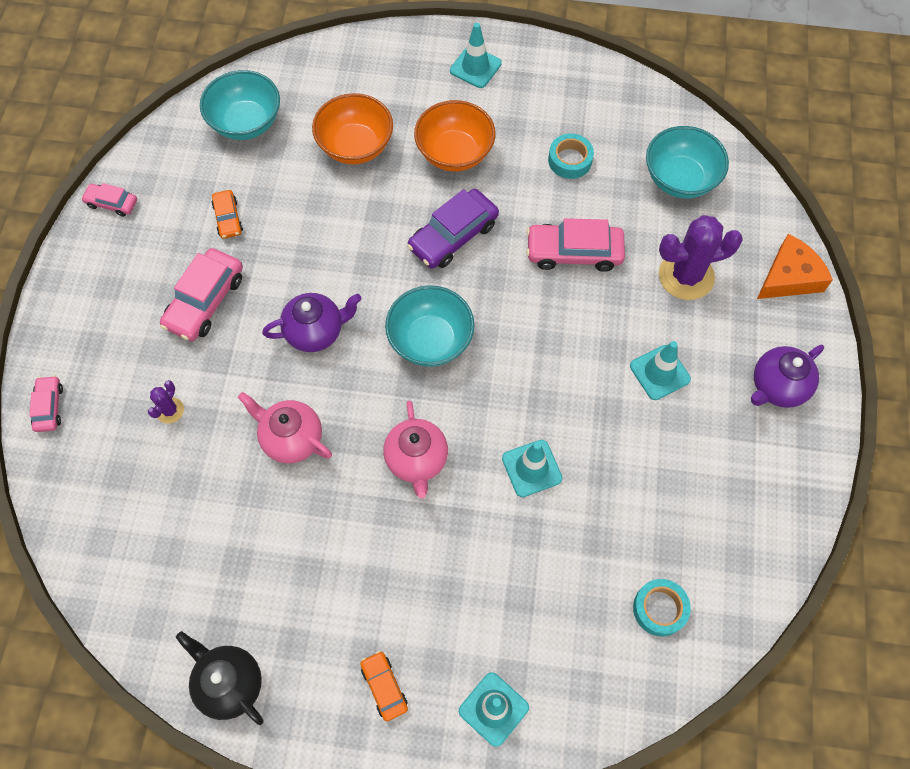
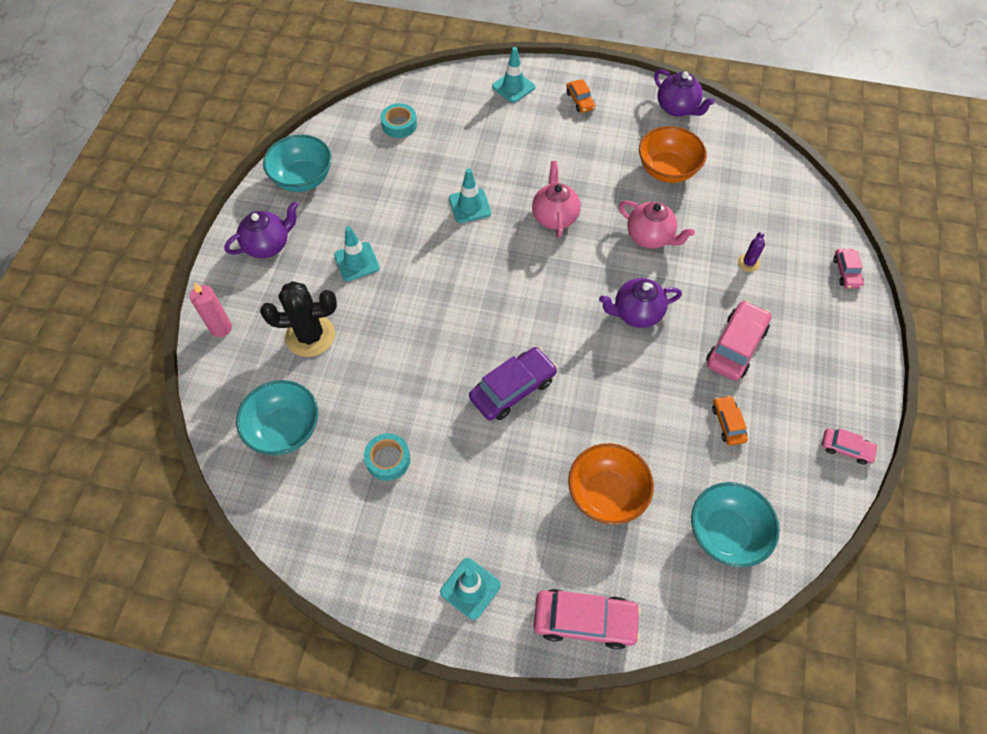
camera: 175 degrees left, 5 degrees down
black teapot [176,631,264,725] -> purple teapot [654,69,715,117]
turquoise bowl [385,285,475,367] -> turquoise bowl moved to [263,135,332,192]
orange bowl [414,100,495,172] -> orange bowl moved to [639,126,707,183]
pink car [526,218,625,272] -> pink car moved to [533,589,641,650]
purple cactus [659,215,743,300] -> black cactus [260,281,337,357]
orange cheese [757,234,833,299] -> pink candle [190,283,232,337]

